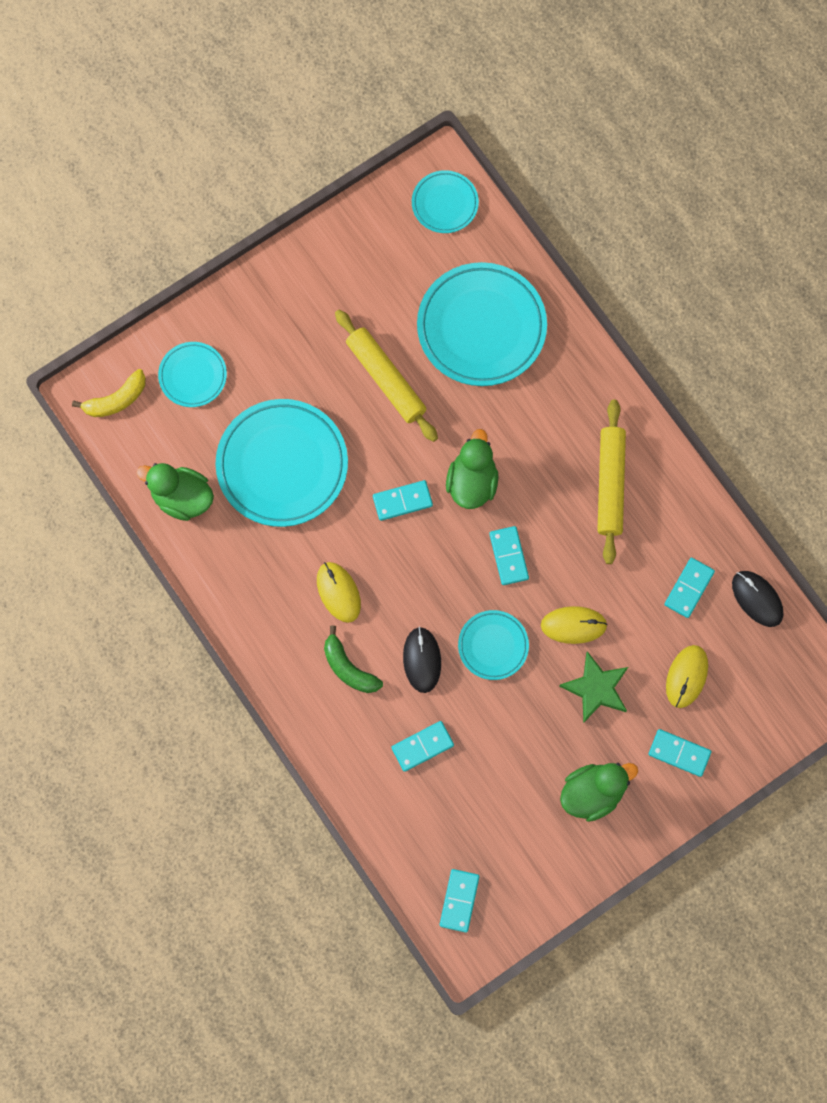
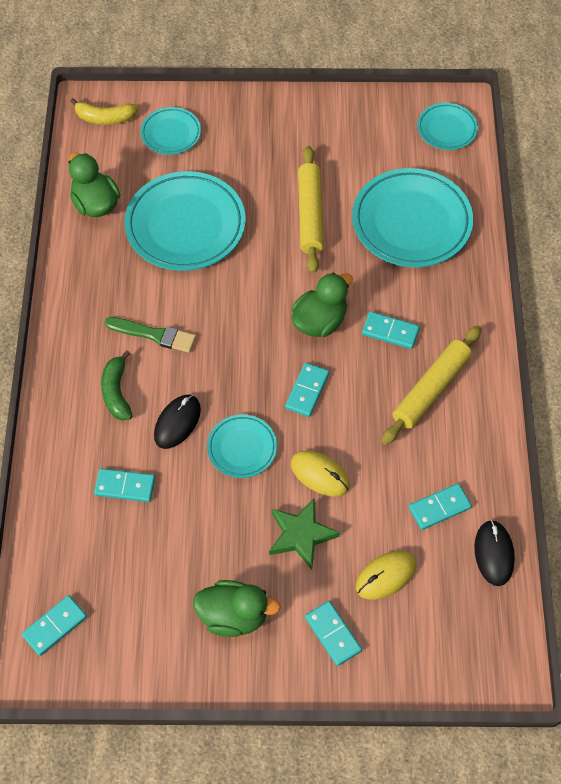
camera: 35 degrees right, 15 degrees down
yellow mouse [317,562,361,623] -> green brush [105,317,196,353]
turquoise domino [373,480,433,521] -> turquoise domino moved to [362,311,420,349]

